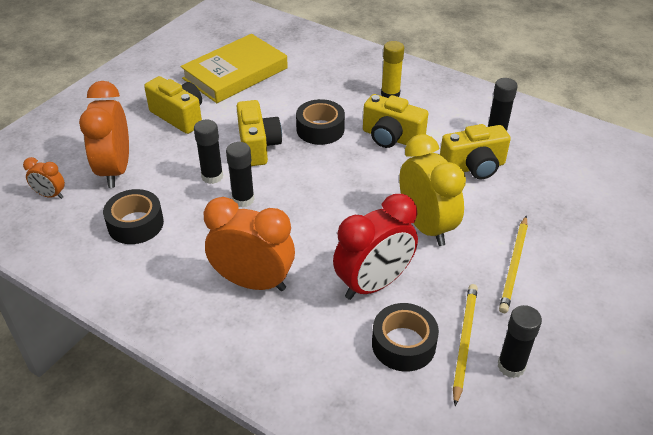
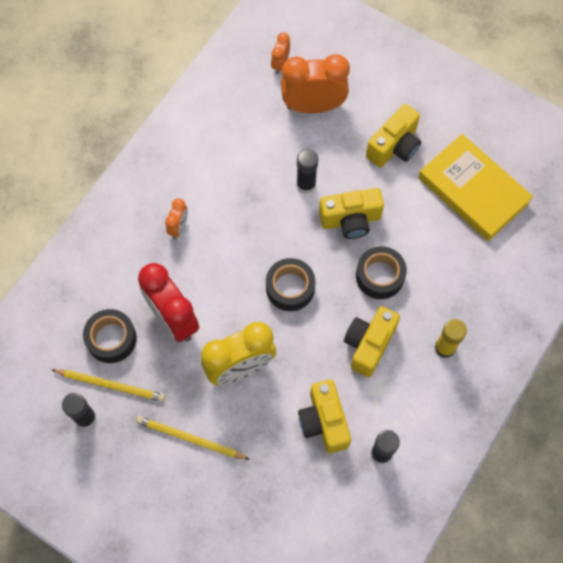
camera: 90 degrees right, 25 degrees up
black tape [103,189,164,244] -> black tape moved to [266,258,315,311]
orange clock [204,197,295,291] -> orange clock [165,198,188,239], size x0.48
black glue stick [226,142,255,208] -> none

